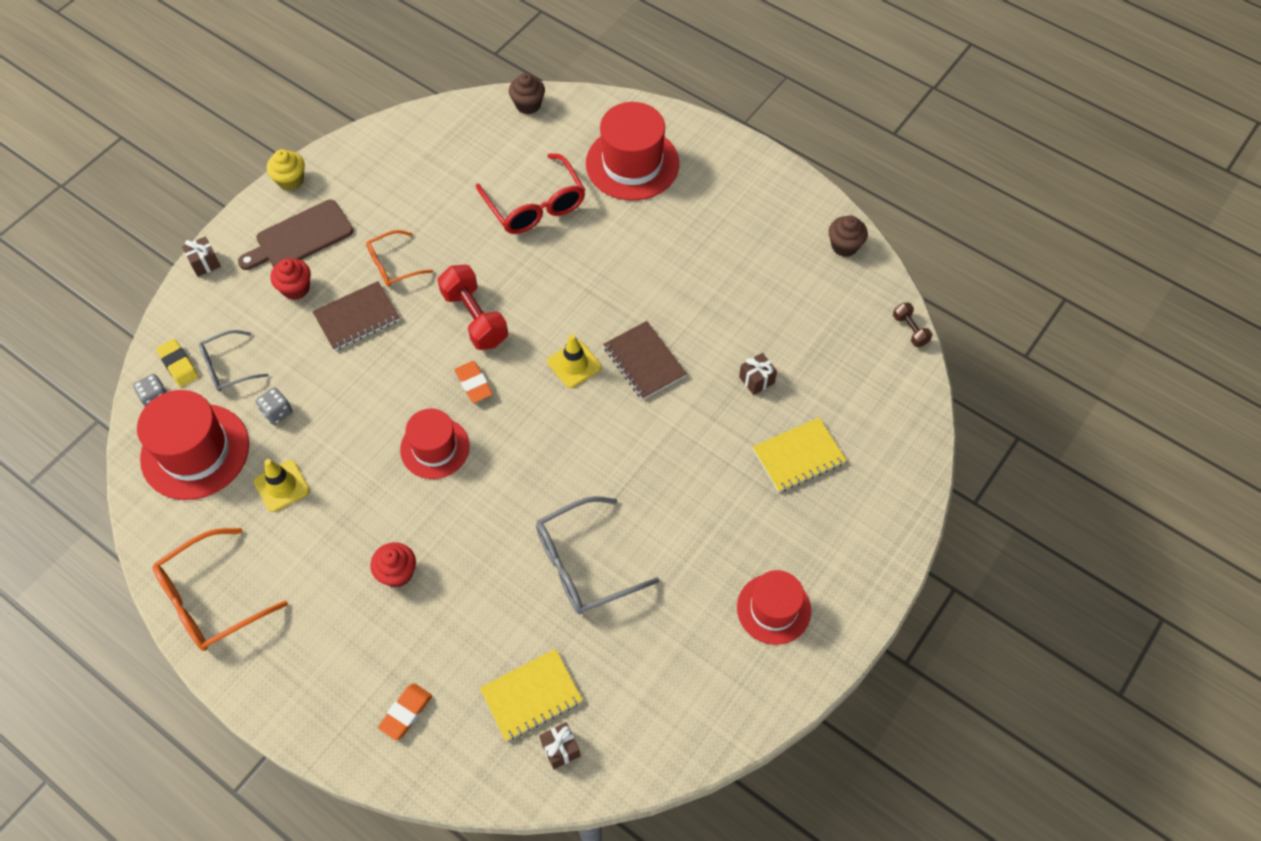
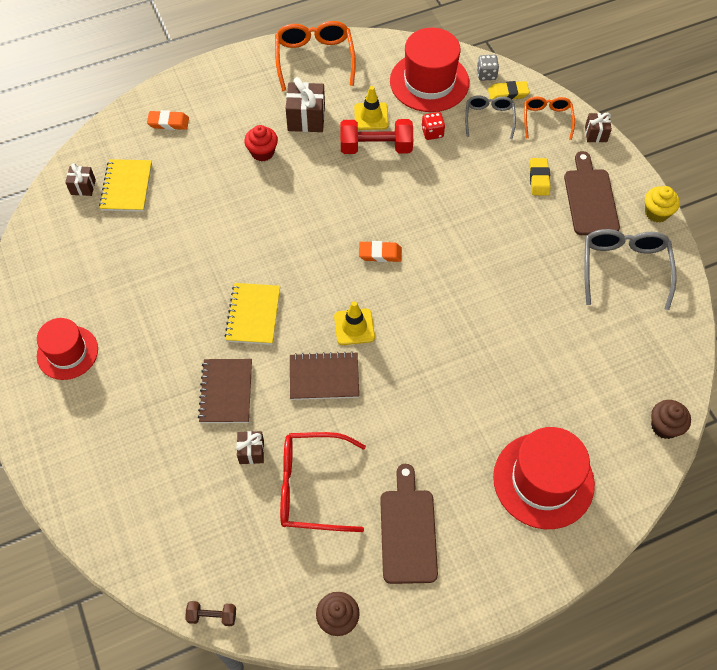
camera: 120 degrees right, 0 degrees up
grey dice [256,387,292,425] -> red dice [421,112,445,140]
red cupcake [270,259,311,300] -> yellow eraser [530,158,551,196]
brown notebook [312,281,400,351] -> brown notebook moved to [198,359,252,423]
orange glasses [366,230,433,287] -> orange glasses moved to [524,97,575,140]
orange eraser [378,683,432,741] -> orange eraser turned 60 degrees counterclockwise [147,110,189,130]
red hat [400,408,470,479] -> none
red dumbbell [437,265,508,350] -> red dumbbell moved to [340,119,413,154]
red glasses [476,153,585,234] -> red glasses moved to [280,432,366,532]
grey glasses [536,496,659,614] -> grey glasses moved to [584,229,677,310]
yellow notebook [753,418,847,493] -> yellow notebook moved to [224,283,280,345]
none -> brown gift [286,77,325,132]
none -> brown cutting board [380,464,438,584]

